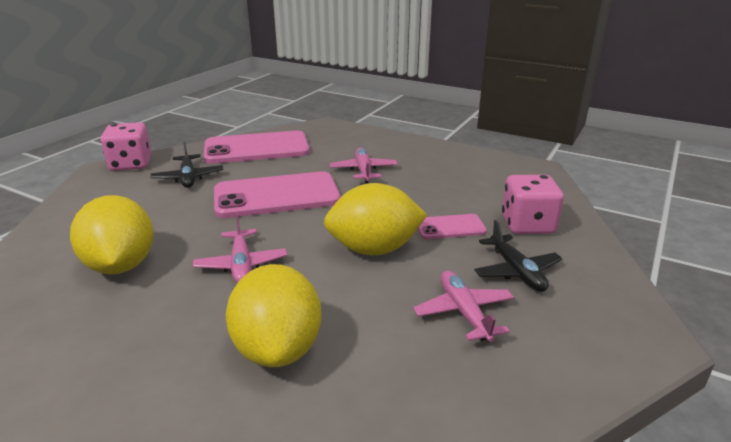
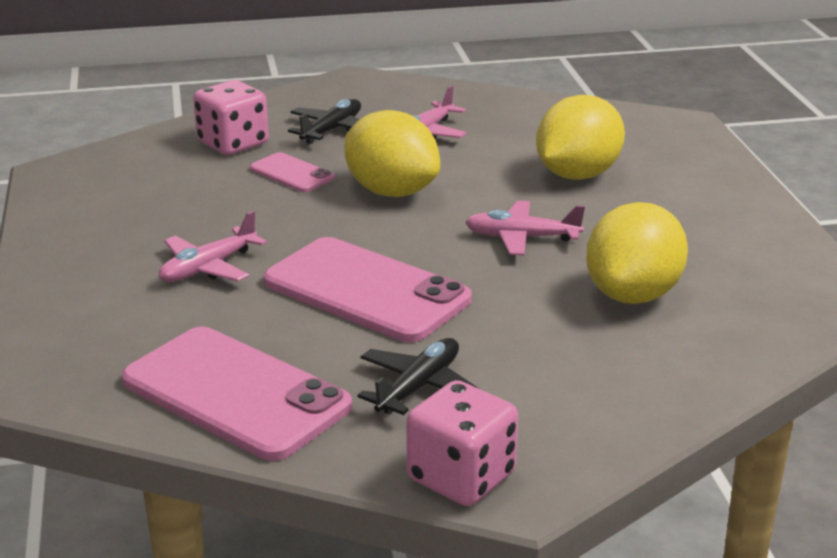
camera: 130 degrees left, 0 degrees up
pink plane [193,214,287,283] -> pink plane turned 120 degrees counterclockwise [465,201,585,255]

